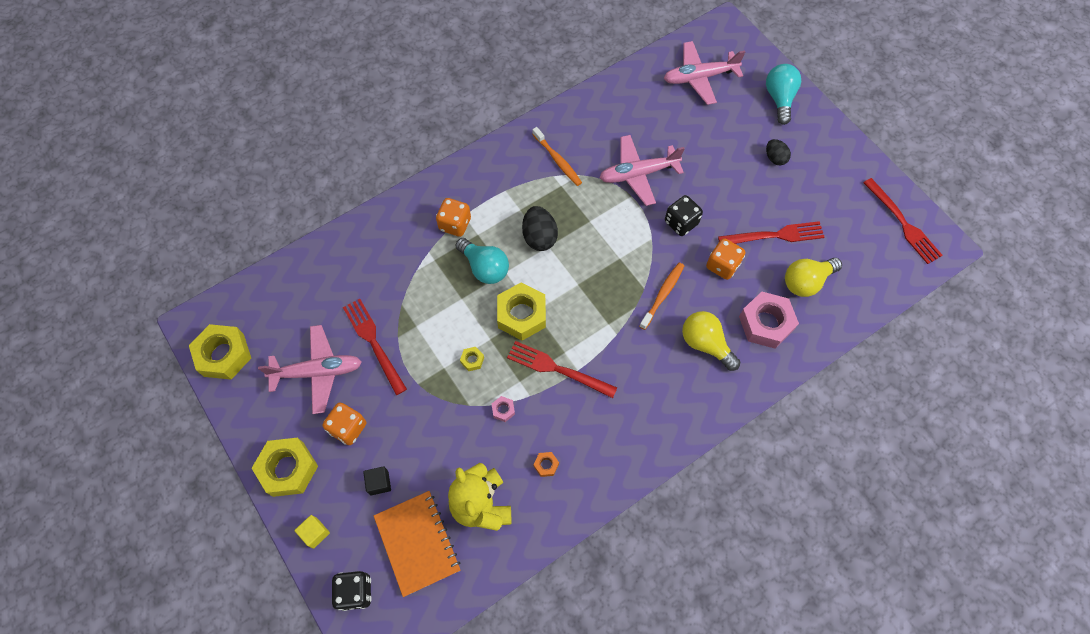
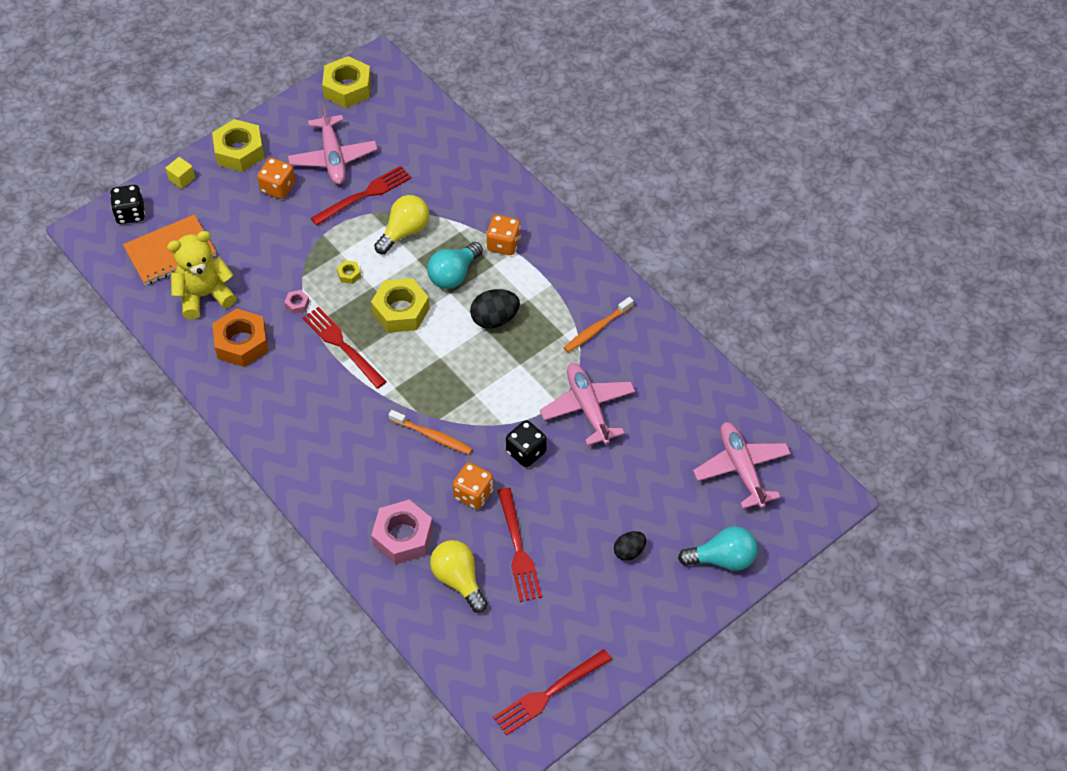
camera: 85 degrees right, 10 degrees down
black cube [363,466,391,496] -> none
red fork [507,341,617,398] -> red fork turned 60 degrees counterclockwise [302,307,387,389]
orange nut [533,452,559,477] -> orange nut [213,308,268,367], size x2.32
yellow light bulb [682,311,740,371] -> yellow light bulb moved to [374,195,429,254]

